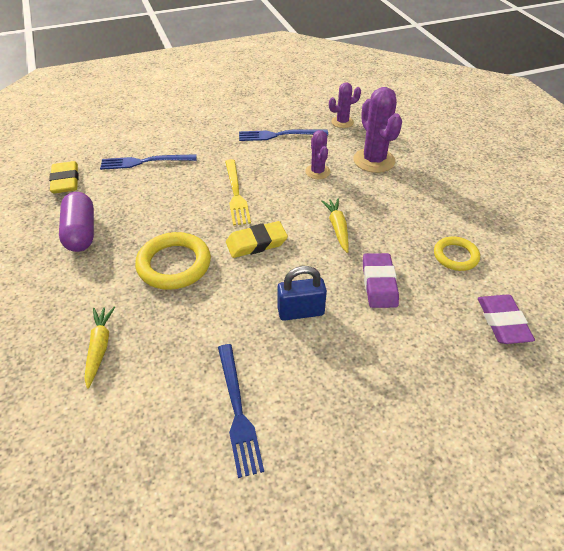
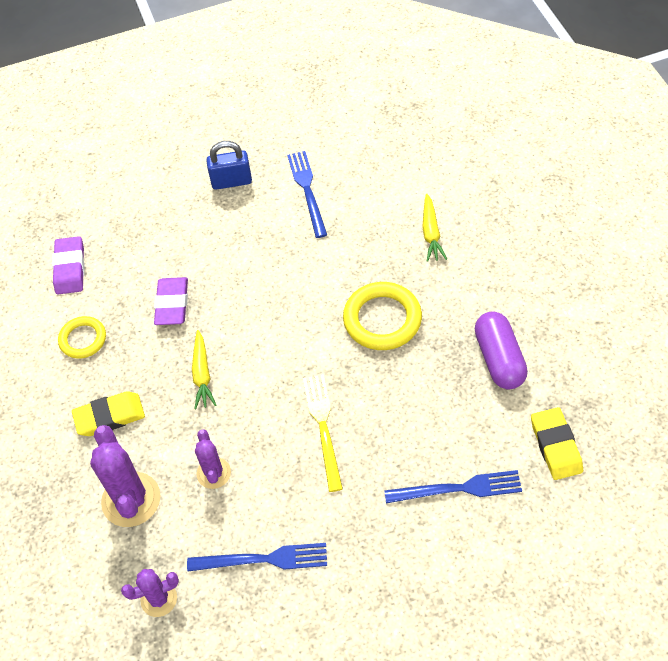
camera: 175 degrees left, 10 degrees up
yellow eraser [226,221,288,258] -> yellow eraser moved to [72,391,145,436]
blue padlock [277,266,327,321] -> blue padlock moved to [206,141,252,190]

